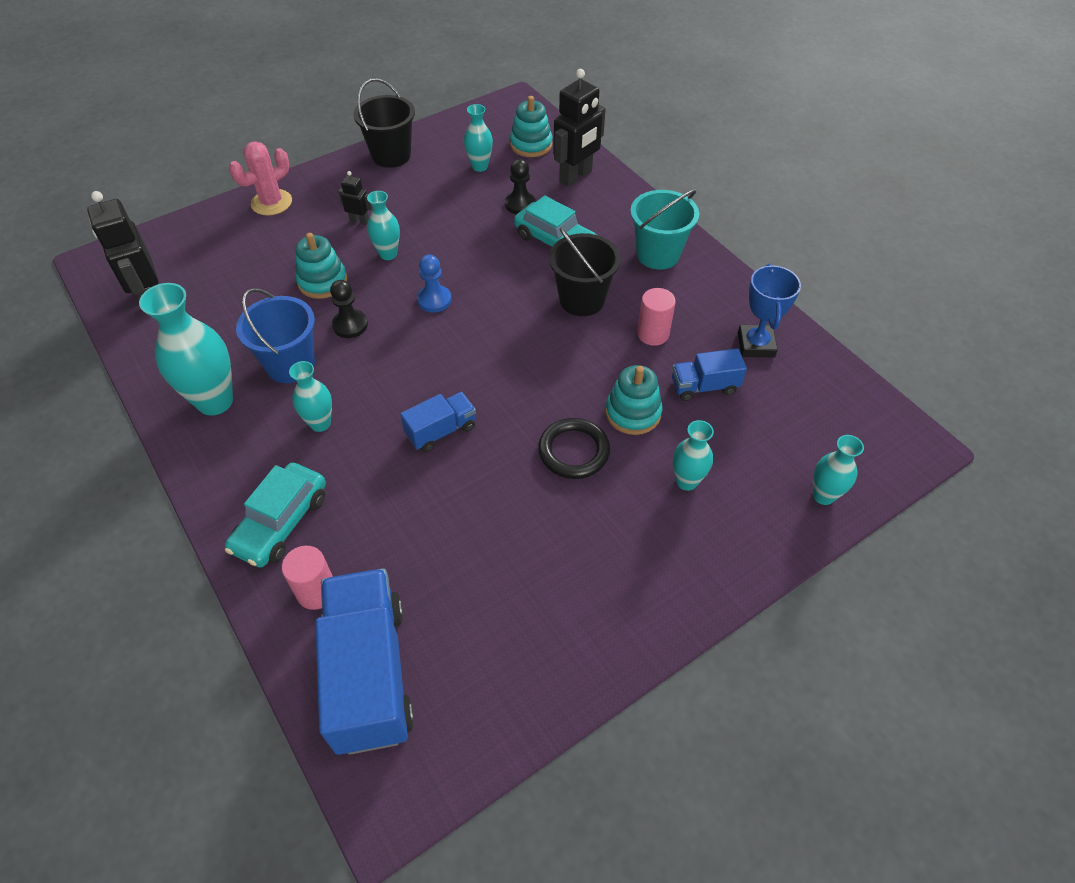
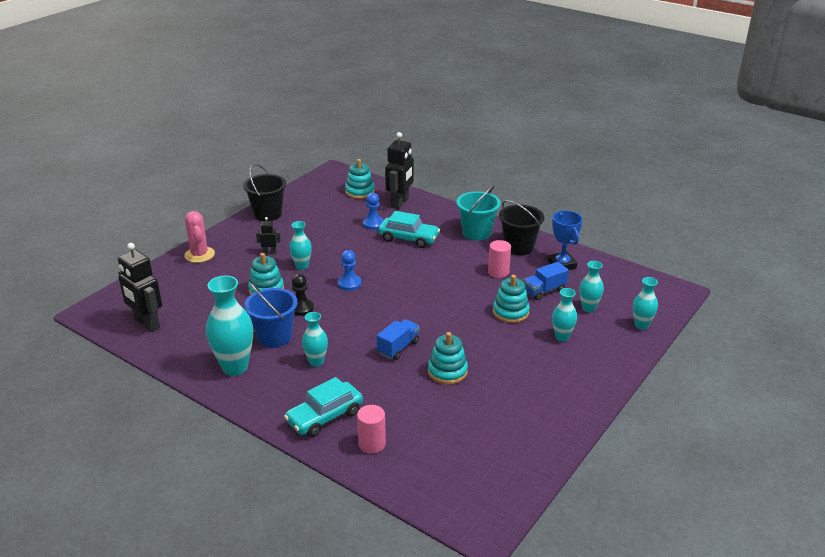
camera: 20 degrees left, 20 degrees down
turquoise car [225,463,326,568] -> turquoise car turned 45 degrees clockwise [284,377,363,437]
pink cactus [229,141,292,216] -> pink cactus turned 45 degrees counterclockwise [184,211,215,263]
blue truck [315,568,414,755] -> none
turquoise vase [464,104,493,172] -> turquoise vase moved to [580,261,604,312]
black pawn [505,159,536,214] -> blue pawn [363,193,384,230]
black ring [538,418,610,479] -> none
black bucket [549,228,621,316] -> black bucket moved to [499,200,544,255]
none -> turquoise stacking toy [428,332,468,385]

